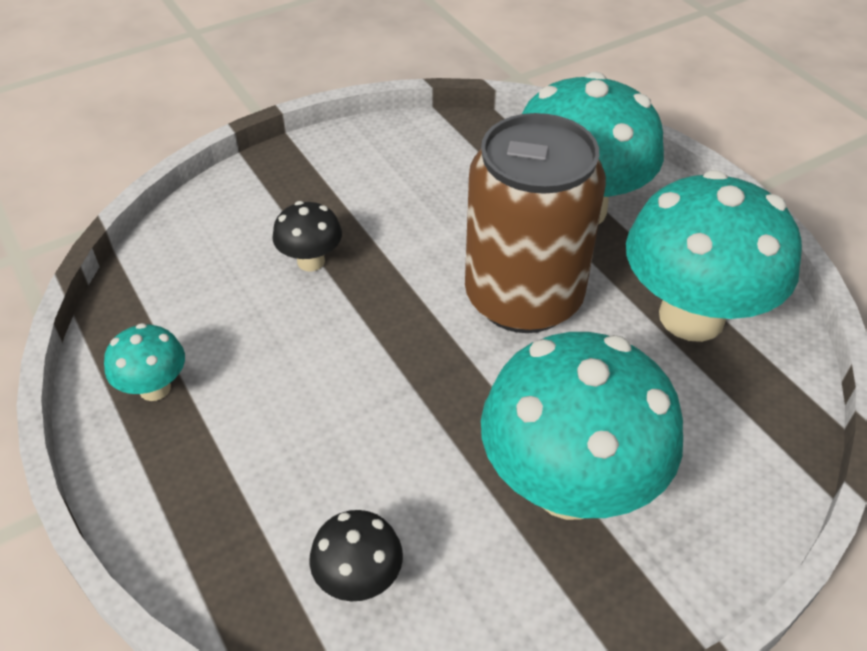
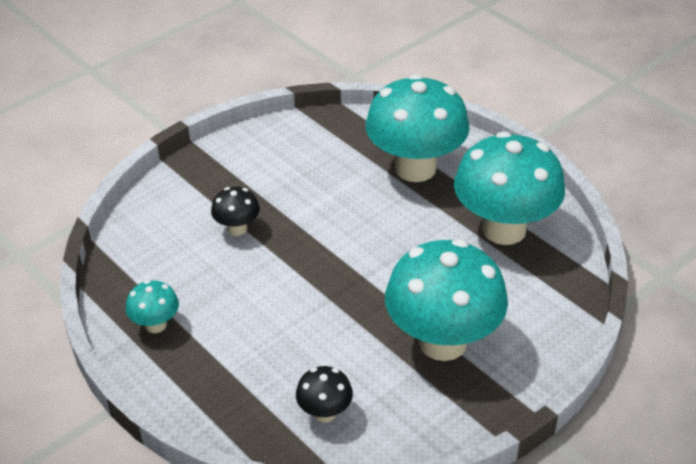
camera: 10 degrees left, 5 degrees down
brown can [465,113,606,333] -> none

